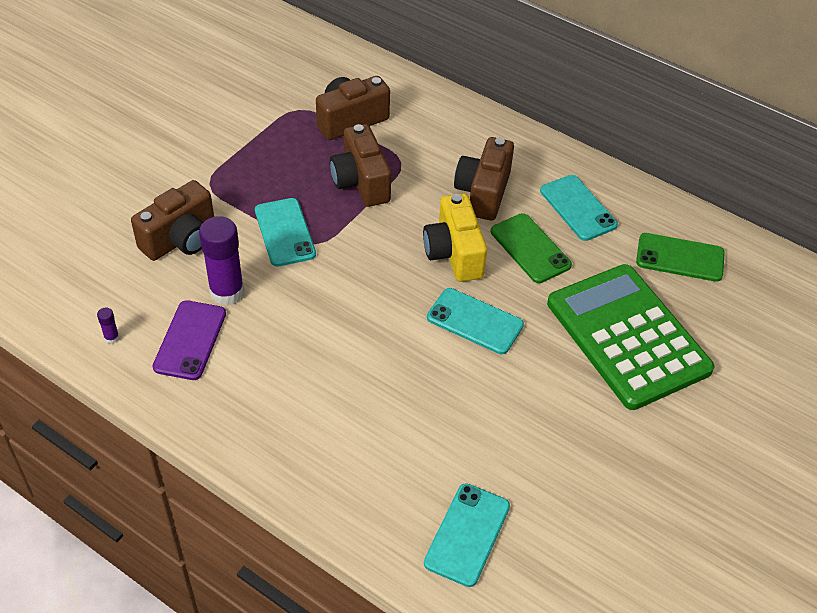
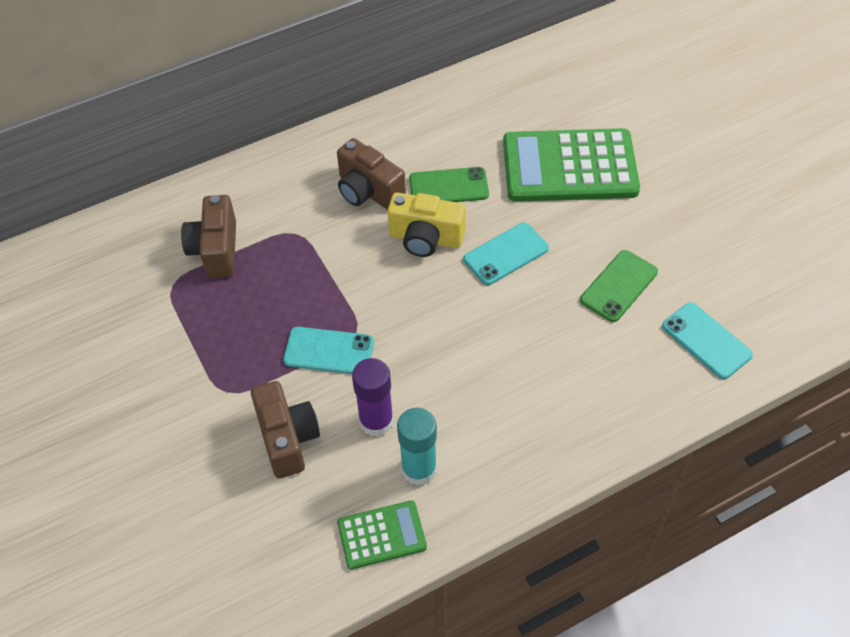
camera: 60 degrees left, 5 degrees up
purple glue stick [97,307,119,344] -> green calculator [337,500,427,570]
purple phone [153,300,226,380] -> turquoise glue stick [397,408,437,486]
brown camera [330,124,391,207] -> none
turquoise phone [540,175,618,241] -> none
green phone [636,233,725,282] -> green phone moved to [580,250,658,322]

